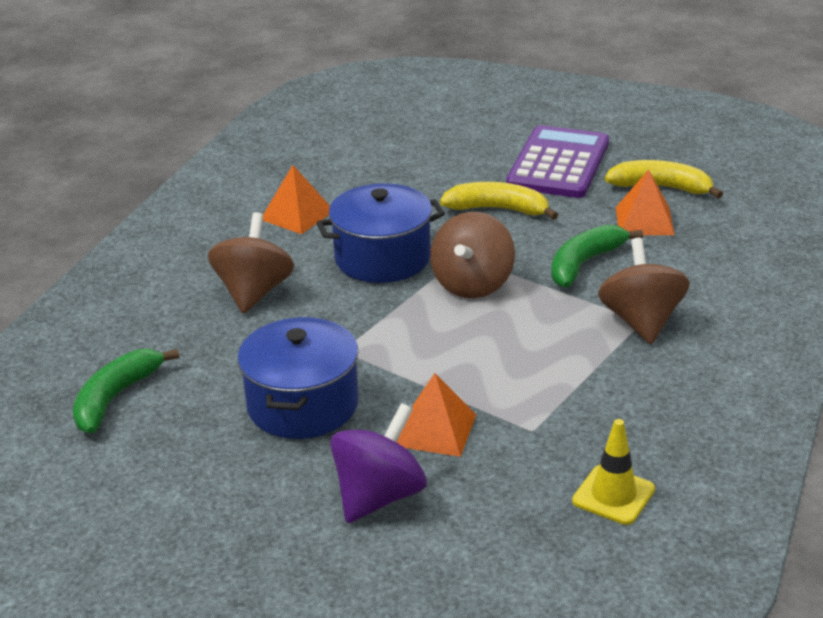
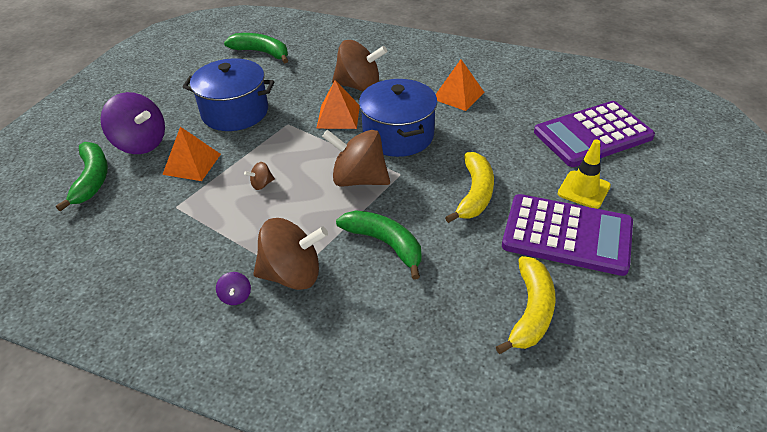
camera: 90 degrees right, 10 degrees up
yellow traffic cone [572,419,655,525] -> yellow traffic cone moved to [558,139,611,209]
orange pyramid [616,169,675,235] -> orange pyramid moved to [316,80,360,129]
none -> green banana [56,142,108,211]
none -> purple spinning top [216,272,251,305]
none -> brown spinning top [244,162,275,190]
none -> purple calculator [534,101,655,167]

